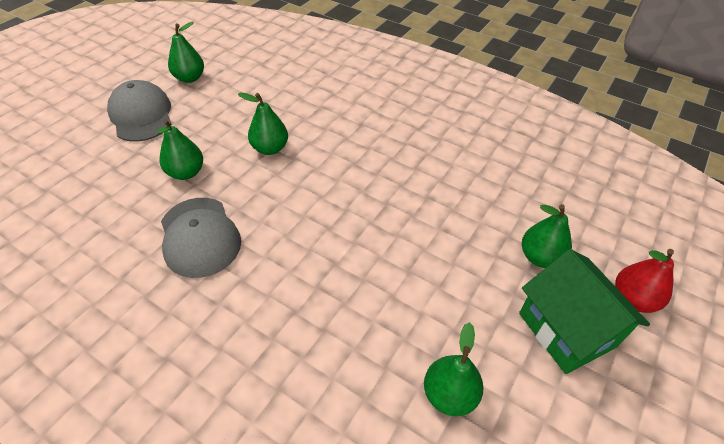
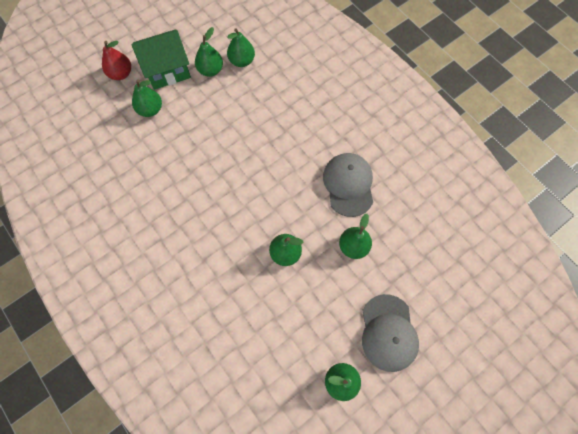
camera: 160 degrees left, 20 degrees up
green house [519,249,650,374] -> green house turned 75 degrees clockwise [132,29,191,90]
none -> green pear [195,27,223,77]

